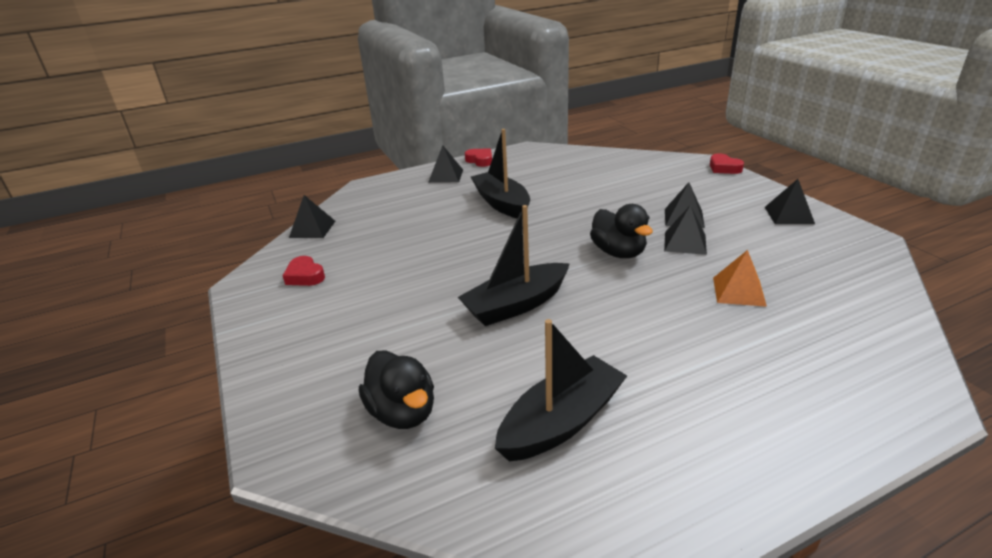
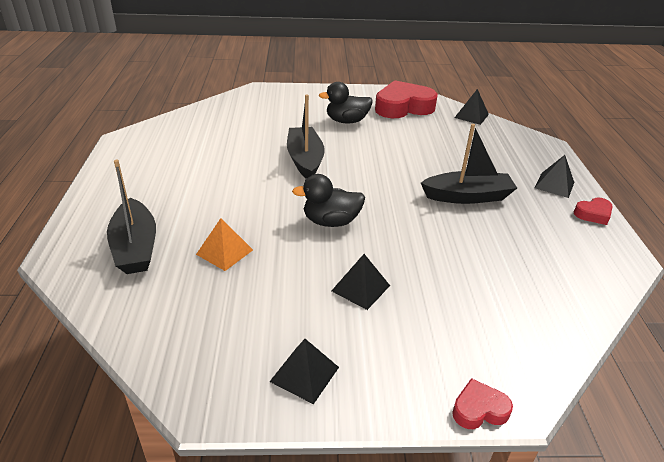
camera: 110 degrees right, 5 degrees up
red heart [283,256,325,286] -> red heart [375,80,438,118], size x2.15
black duck [359,350,434,429] -> black duck moved to [319,82,373,123]
black boat [495,319,627,461] -> black boat moved to [107,160,156,274]
black pyramid [664,205,707,255] -> none

